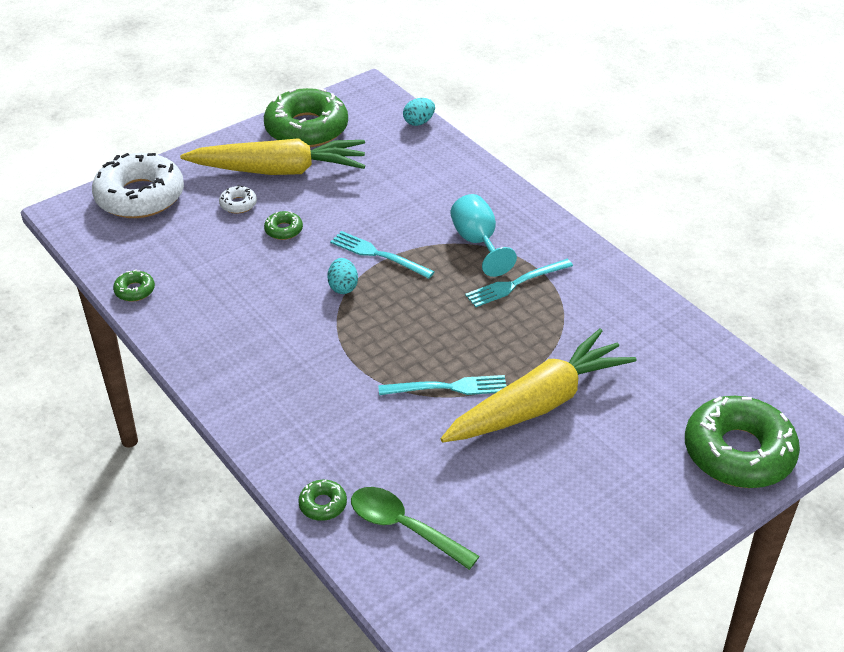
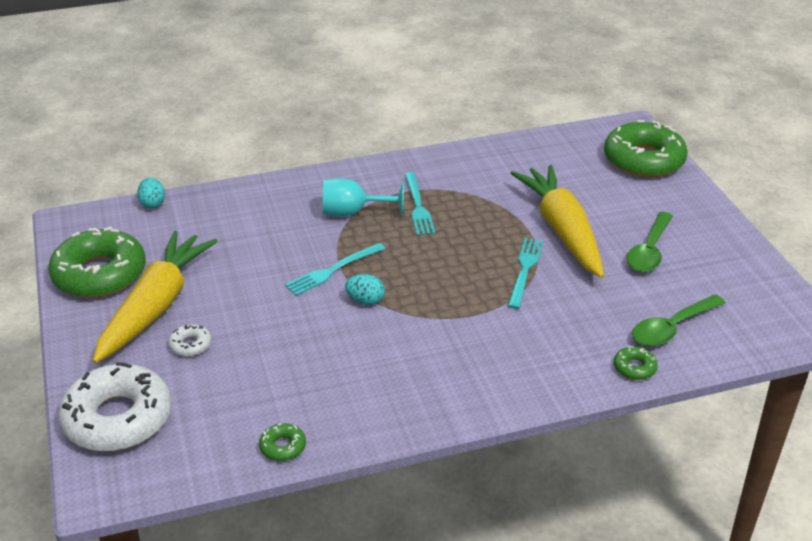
camera: 70 degrees left, 5 degrees down
green donut [264,211,303,240] -> none
none -> green spoon [626,212,673,272]

